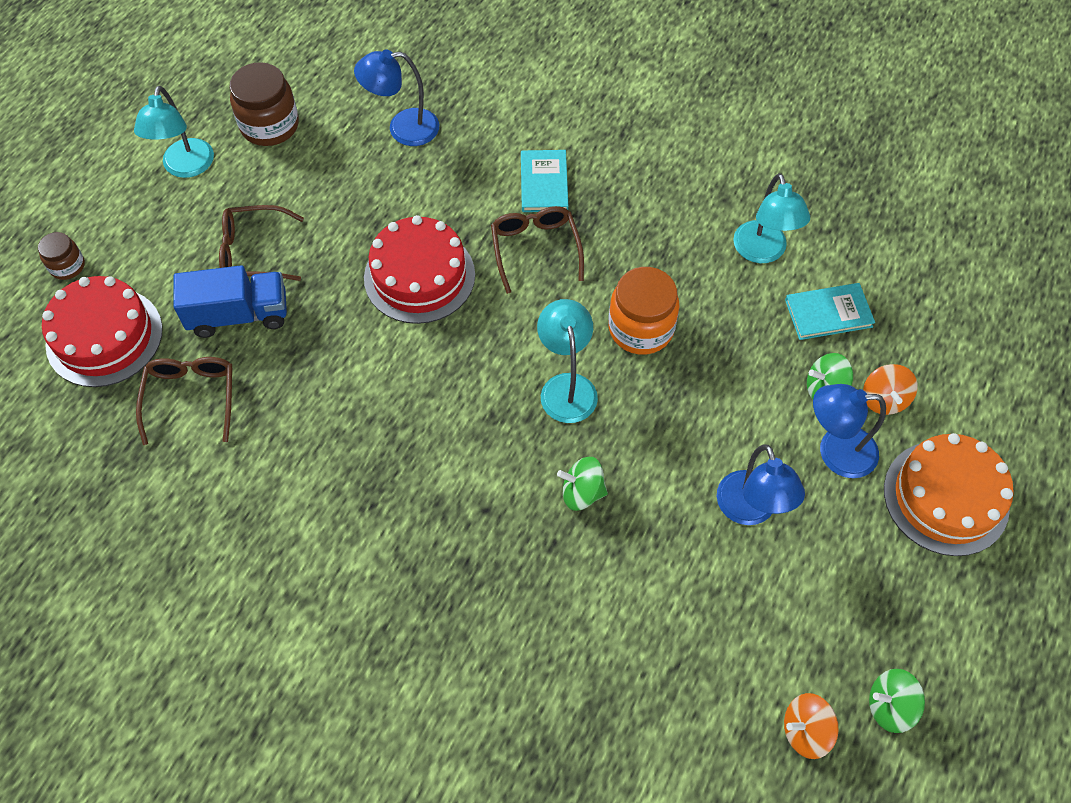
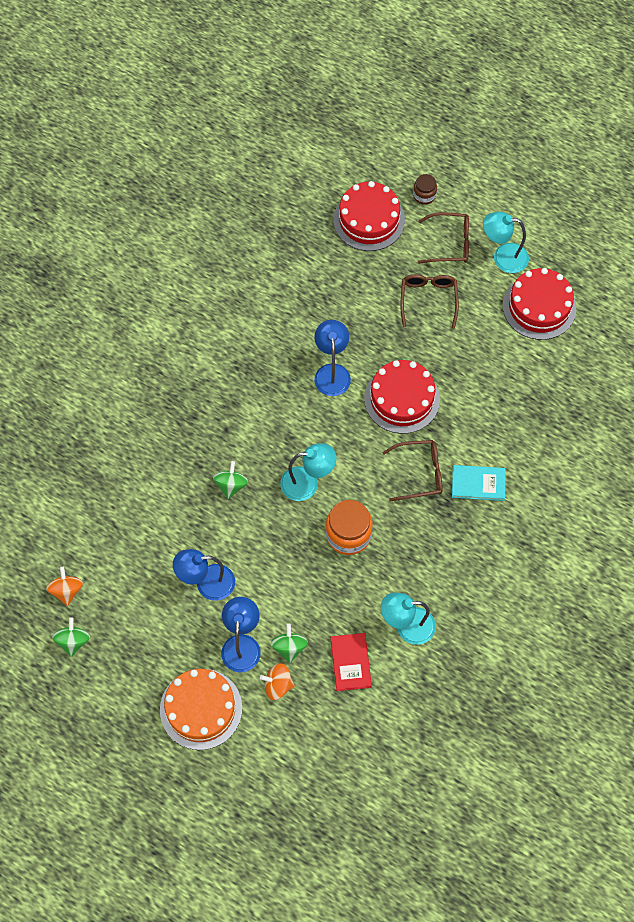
camera: 95 degrees right, 5 degrees up
brown glasses [136,357,233,445] -> brown glasses moved to [418,212,469,264]
blue truck [173,265,287,338] -> none
brown jar [230,62,299,146] -> red cake [503,268,576,340]
blue lamp [354,49,439,146] -> blue lamp moved to [314,320,351,396]
turquoise book [785,283,875,340] -> red book [330,633,372,691]

